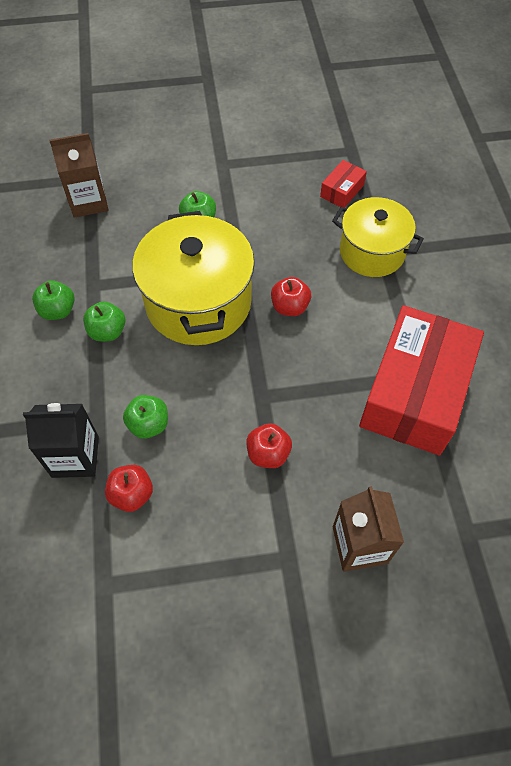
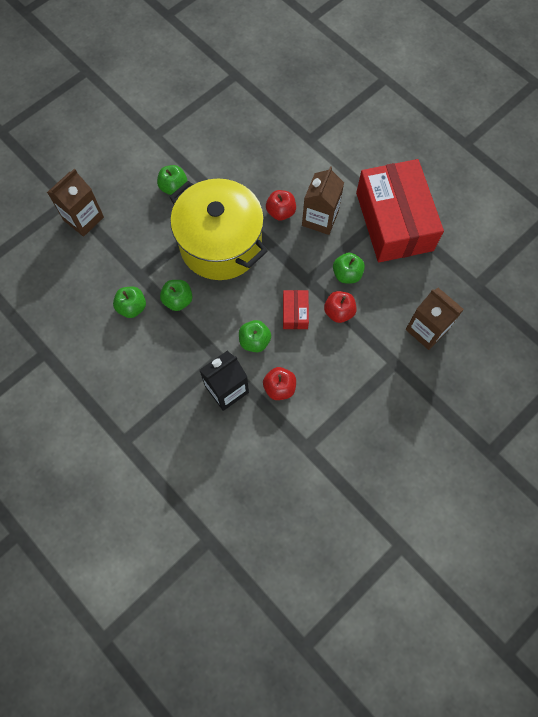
camera: 35 degrees left, 10 degrees up
red box [320,160,367,208] -> red box moved to [283,290,309,329]
yellow pot [332,197,424,277] -> none
none -> brown carton [302,166,344,235]
none -> green apple [333,253,365,284]

